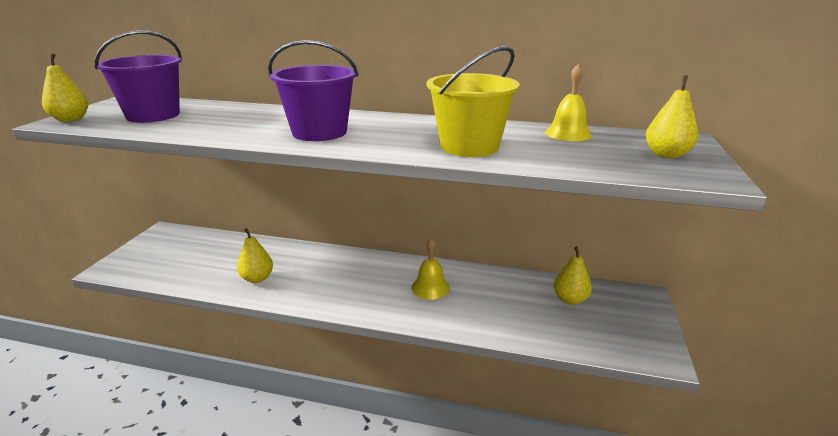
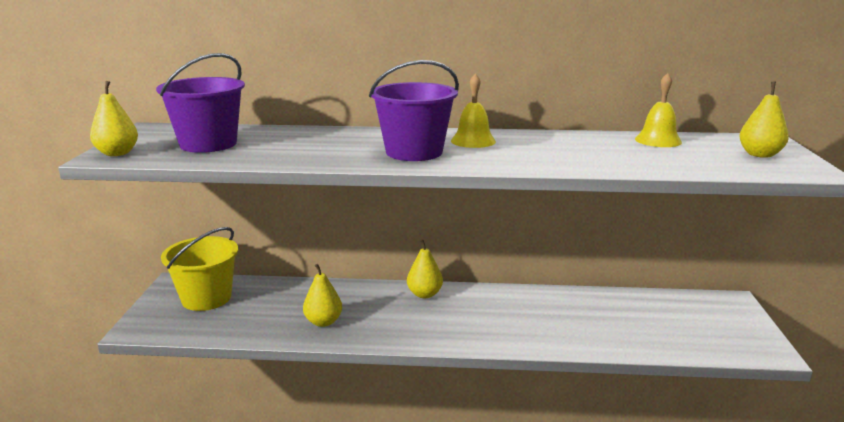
camera: 10 degrees left, 5 degrees down
yellow bell [411,238,450,300] -> yellow bell moved to [451,73,496,148]
yellow bucket [426,46,520,157] -> yellow bucket moved to [161,227,238,311]
yellow pear [554,247,592,305] -> yellow pear moved to [407,239,443,298]

